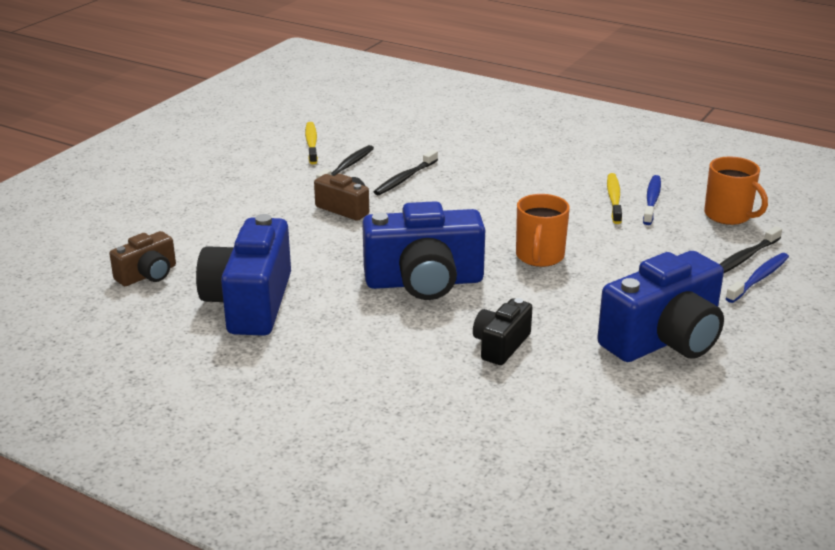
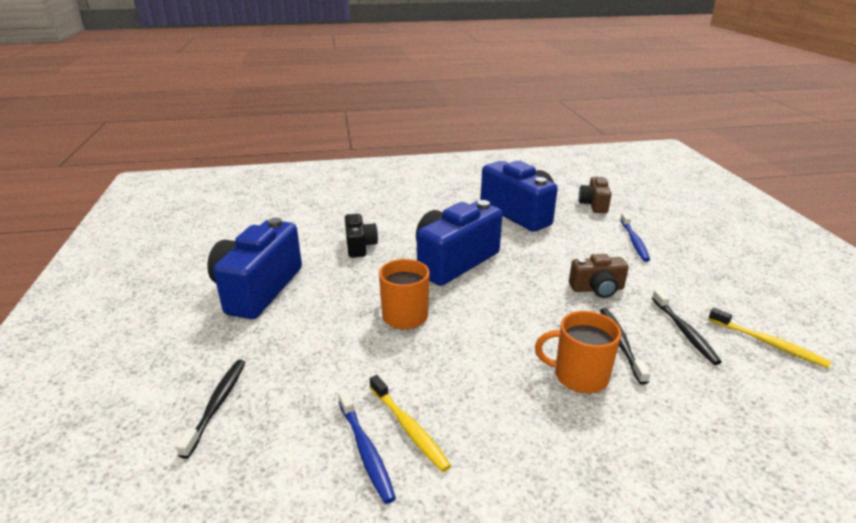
camera: 140 degrees right, 0 degrees up
orange mug [704,156,768,225] -> orange mug moved to [535,311,621,394]
blue toothbrush [726,253,789,303] -> blue toothbrush moved to [620,213,650,262]

